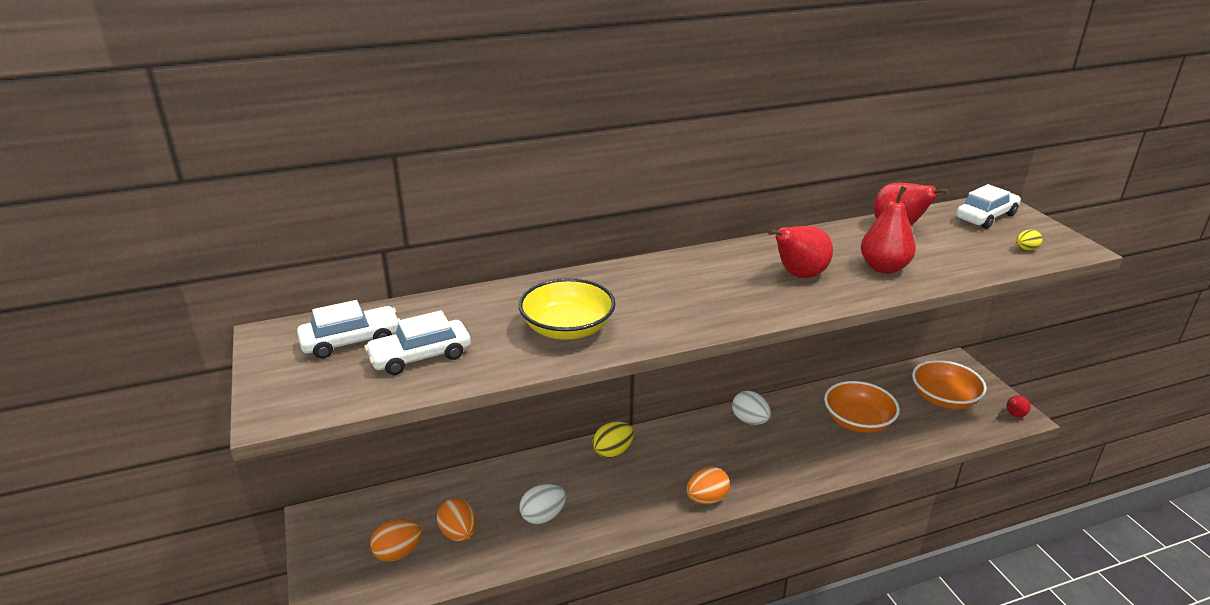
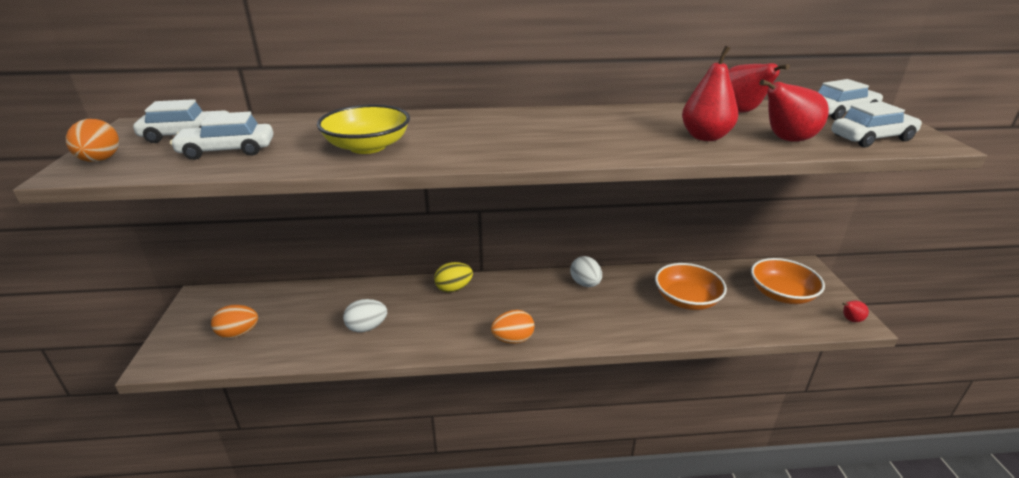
camera: 15 degrees right, 0 degrees up
orange egg [436,499,477,541] -> orange egg moved to [66,119,119,162]
red pear [768,226,833,278] -> red pear moved to [760,79,829,142]
yellow egg [1016,230,1042,250] -> white car [831,101,922,147]

